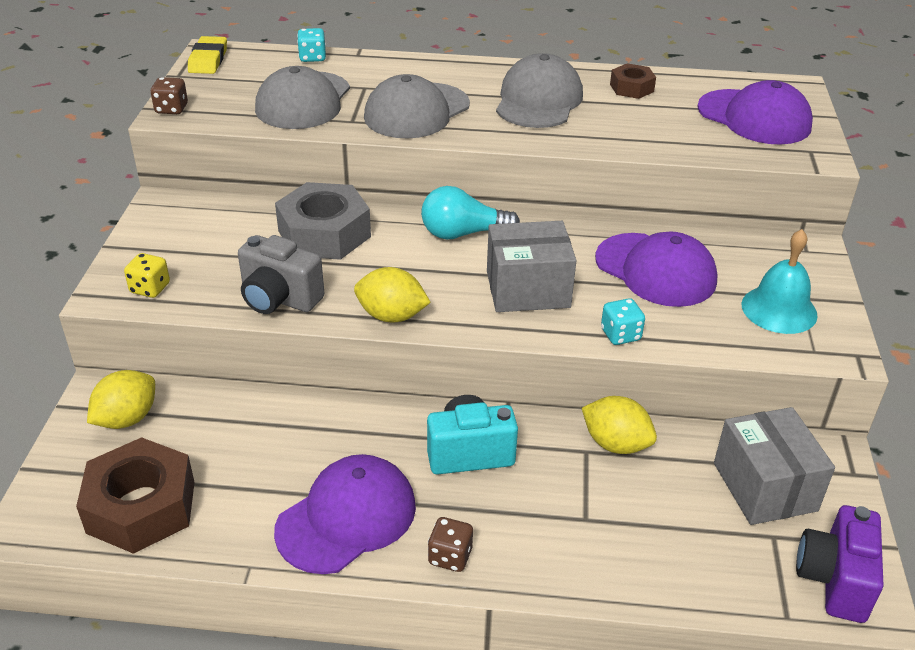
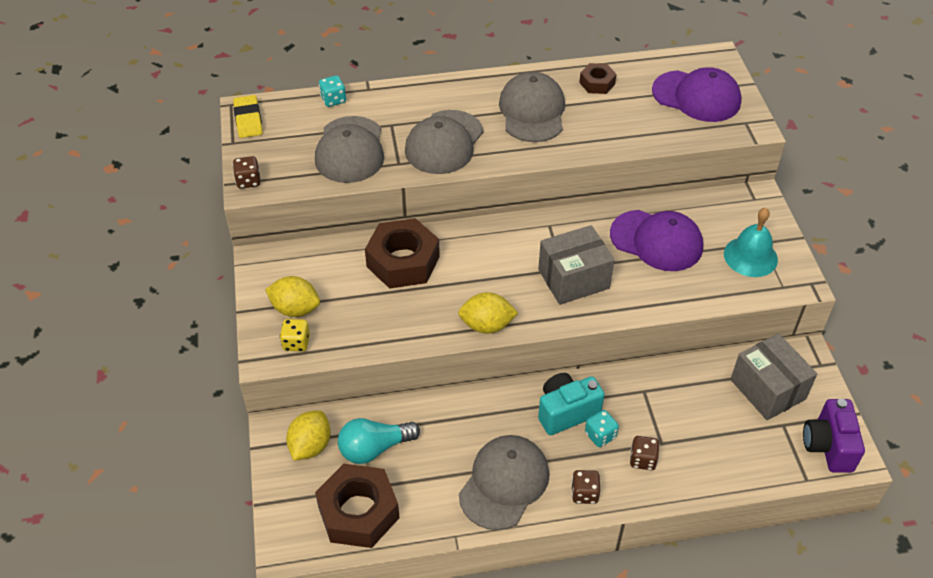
camera: 15 degrees left, 10 degrees up
grey camera [238,235,325,314] -> none
purple cap [274,454,416,574] -> grey cap [459,435,549,530]
grey nut [275,182,371,260] -> brown nut [365,218,440,289]
turquoise light bulb [421,186,520,240] -> turquoise light bulb moved to [338,418,420,464]
yellow lemon [582,396,657,454] -> yellow lemon moved to [265,276,320,317]
turquoise dice [601,298,645,345] -> turquoise dice moved to [585,410,619,447]
none -> brown dice [630,436,660,470]

